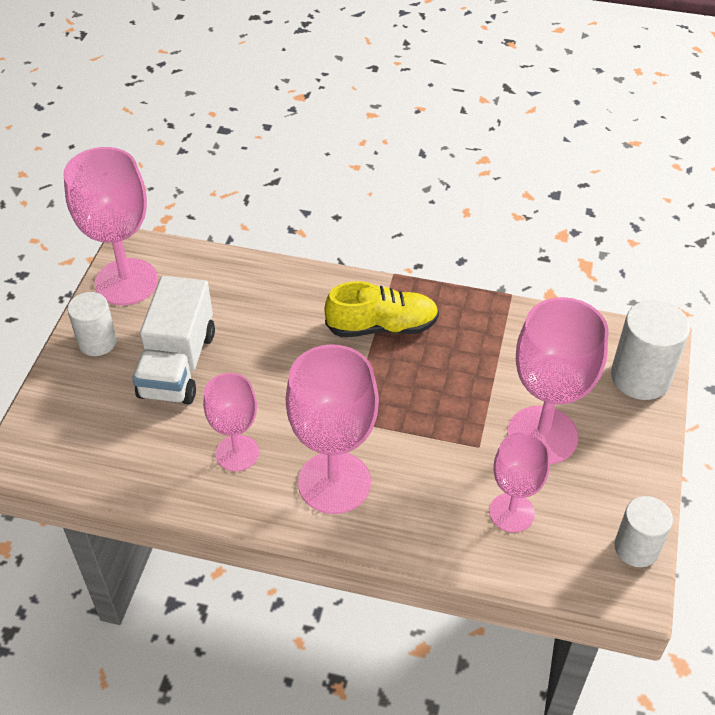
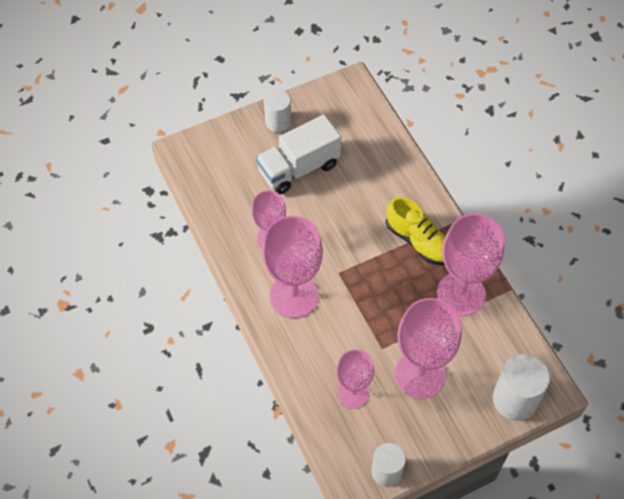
camera: 50 degrees right, 10 degrees up
pink goblet [63,147,158,305] -> pink goblet moved to [437,213,505,316]

